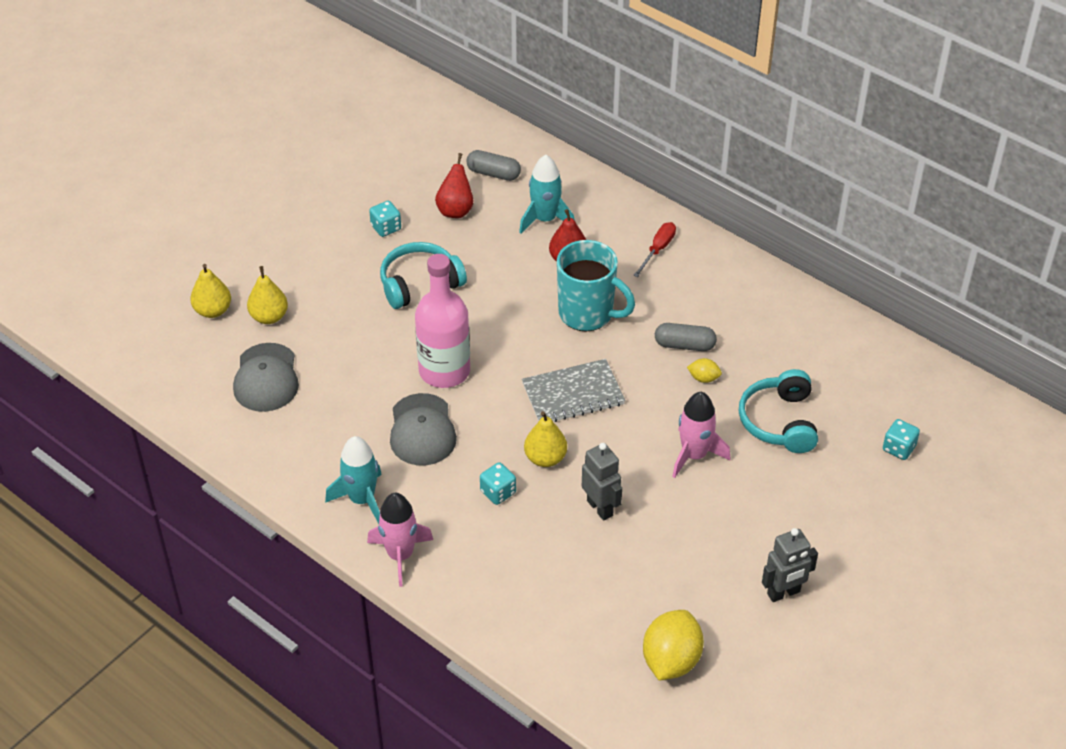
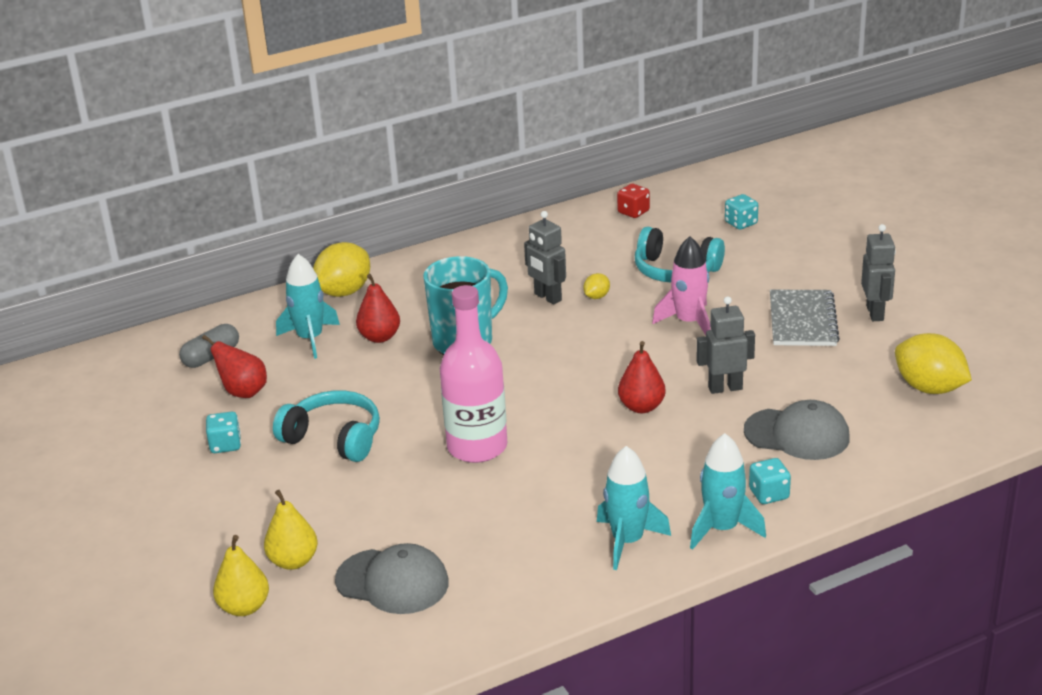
camera: 65 degrees left, 15 degrees down
pink rocket [367,493,433,587] -> turquoise rocket [690,433,766,550]
turquoise headphones [380,242,467,309] -> turquoise headphones turned 120 degrees clockwise [273,390,380,462]
grey cap [390,393,457,466] -> grey cap moved to [744,400,850,460]
turquoise dice [480,462,516,505] -> turquoise dice moved to [749,458,791,504]
grey notebook [522,359,625,422] -> grey notebook moved to [770,289,840,346]
yellow pear [524,411,567,467] -> red pear [618,341,666,413]
red screwdriver [633,222,676,277] -> none
grey capsule [655,323,717,351] -> grey robot [524,211,566,305]
none -> yellow lemon [313,242,370,297]
none -> red dice [617,184,650,218]

